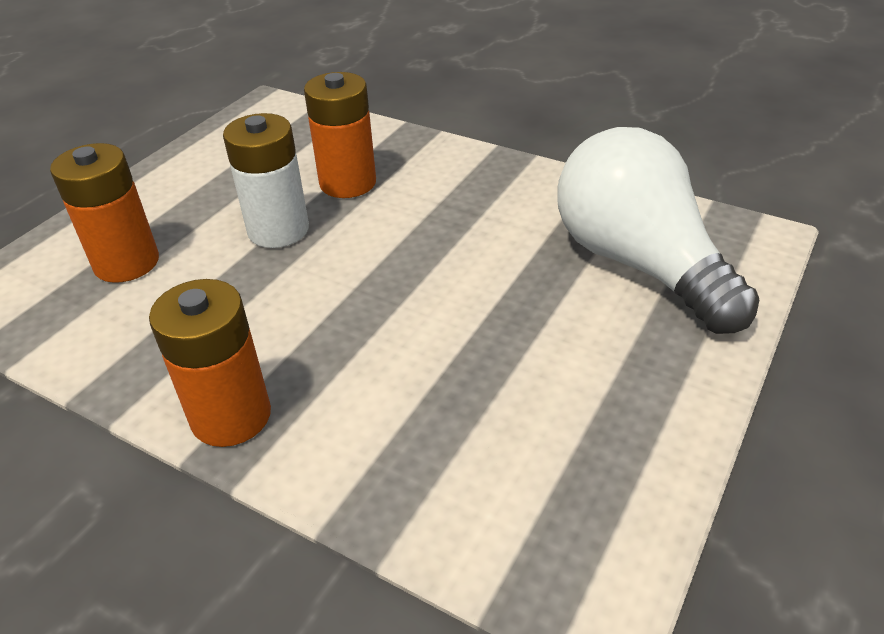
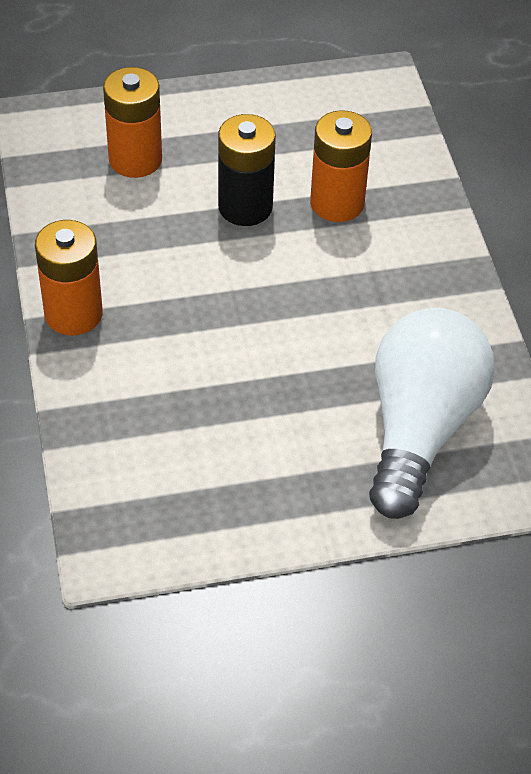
camera: 45 degrees right, 10 degrees up
white battery [223,113,309,248] -> black battery [218,114,276,226]

